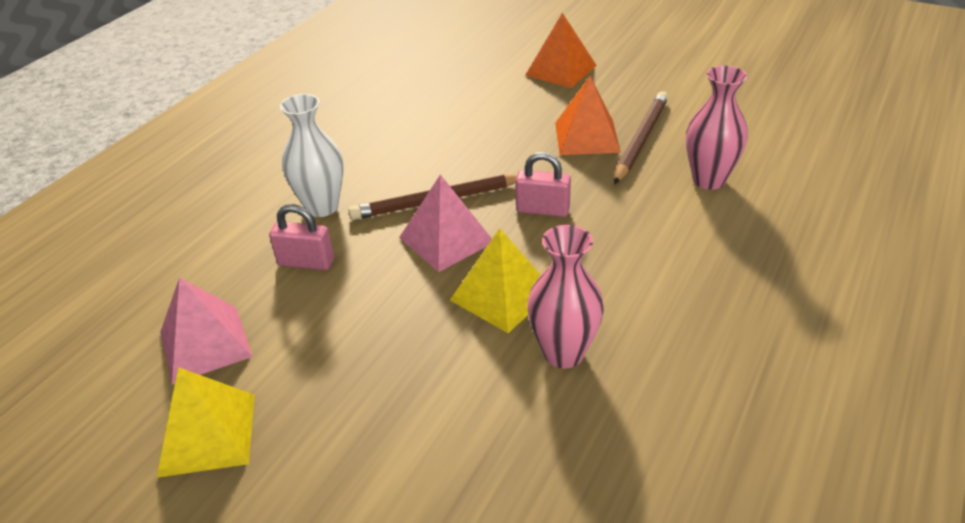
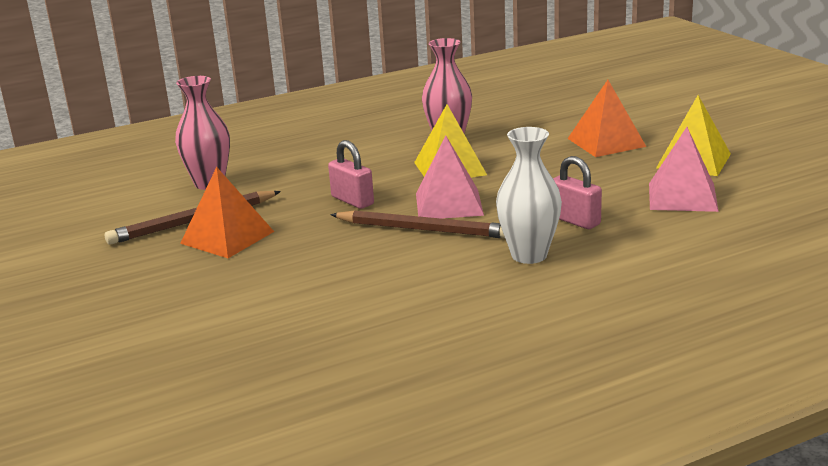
camera: 145 degrees left, 15 degrees down
orange pyramid [525,13,597,88] -> orange pyramid moved to [567,80,646,157]

